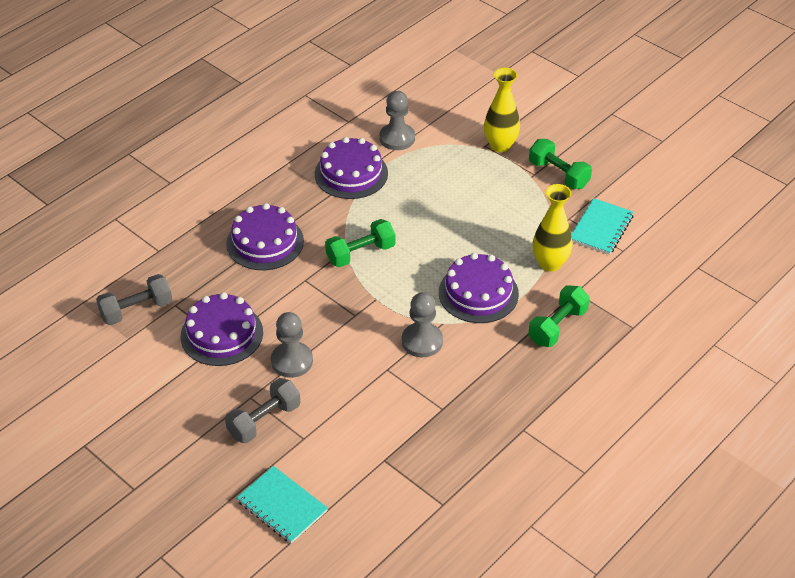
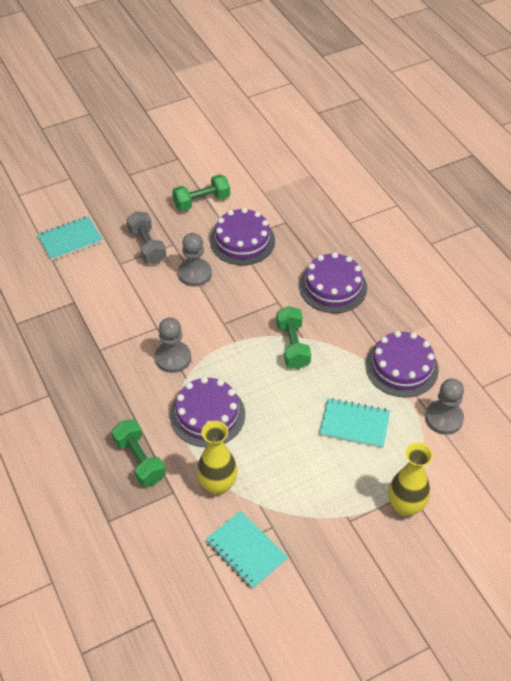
camera: 110 degrees right, 5 degrees up
grey dumbbell [96,274,172,325] -> none
green dumbbell [529,139,592,189] -> green dumbbell moved to [172,174,230,211]
none -> turquoise notebook [319,398,390,448]

